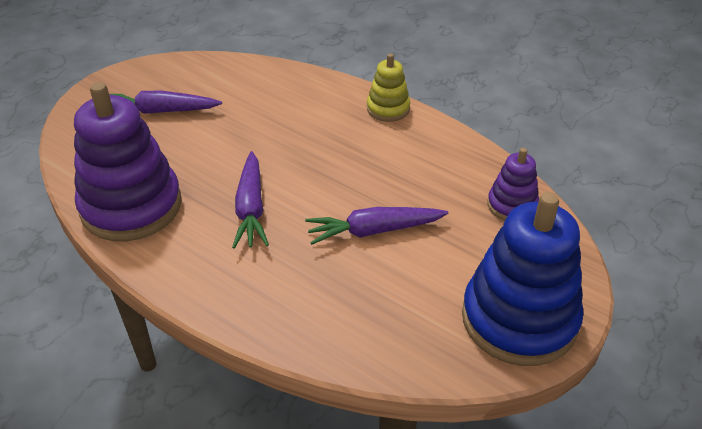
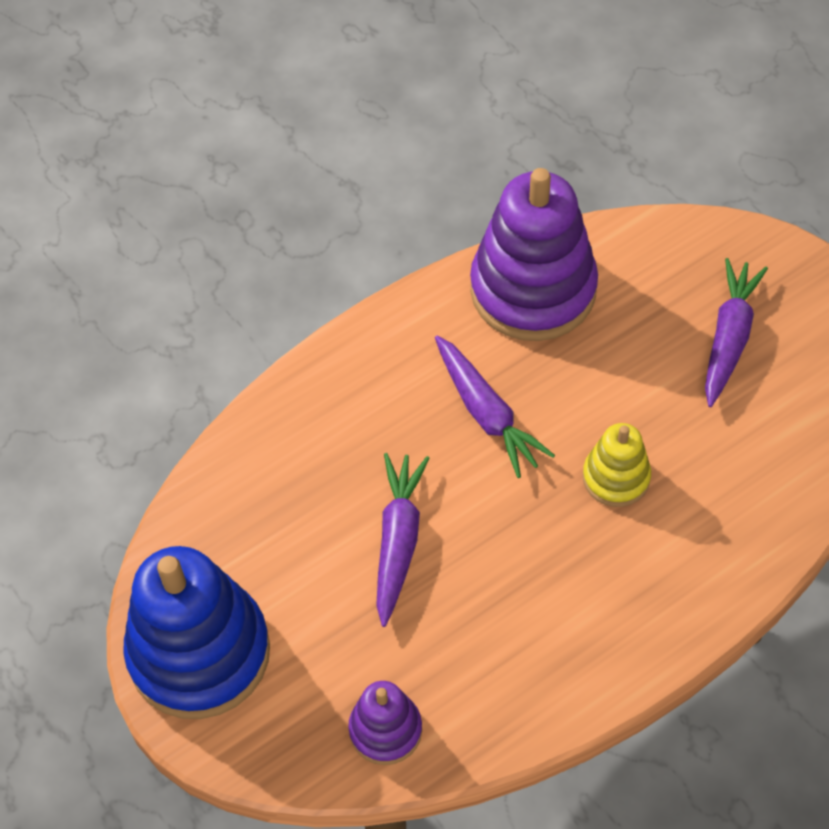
camera: 110 degrees right, 15 degrees up
purple carrot [232,151,269,249] -> purple carrot turned 135 degrees counterclockwise [435,335,555,478]
yellow stacking toy [367,54,410,122] -> yellow stacking toy moved to [583,423,651,507]

